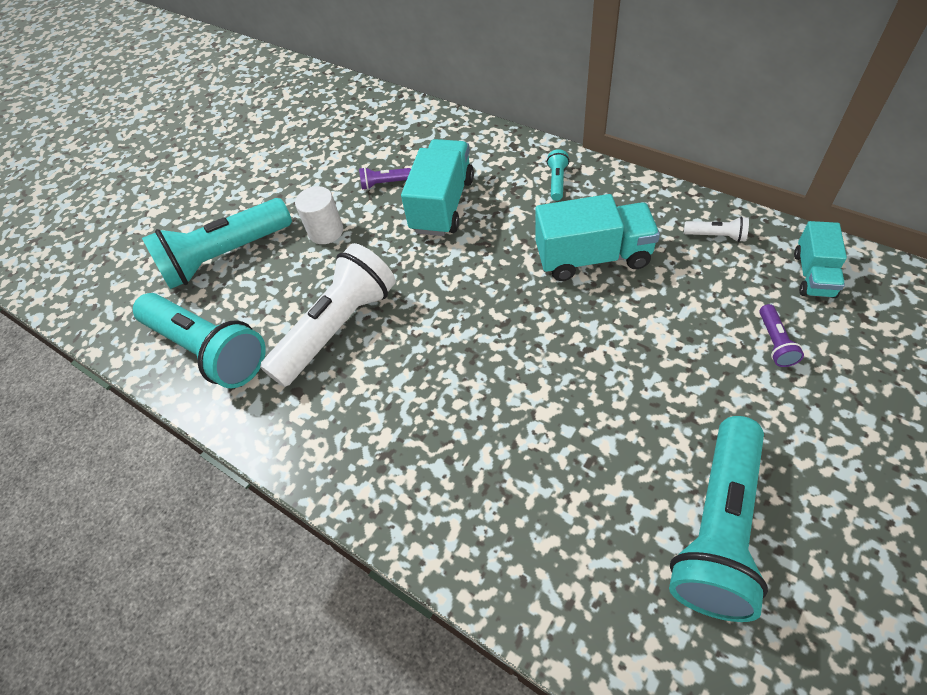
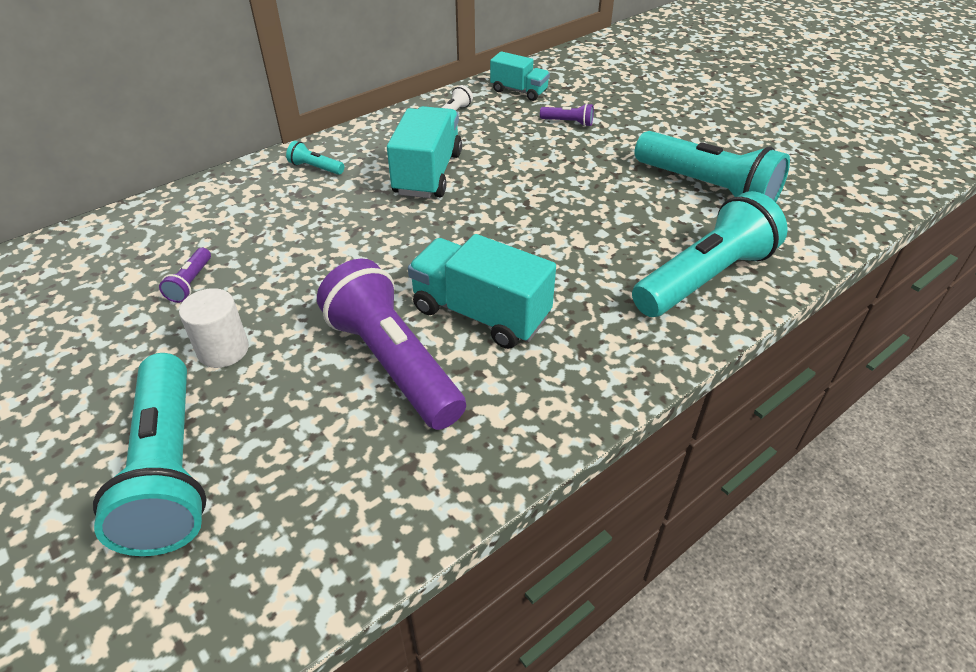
camera: 80 degrees left, 10 degrees down
turquoise flashlight [133,293,266,388] -> turquoise flashlight moved to [632,191,788,317]
white flashlight [260,243,396,387] -> purple flashlight [317,259,466,430]
turquoise truck [401,139,474,236] -> turquoise truck moved to [408,234,556,349]

